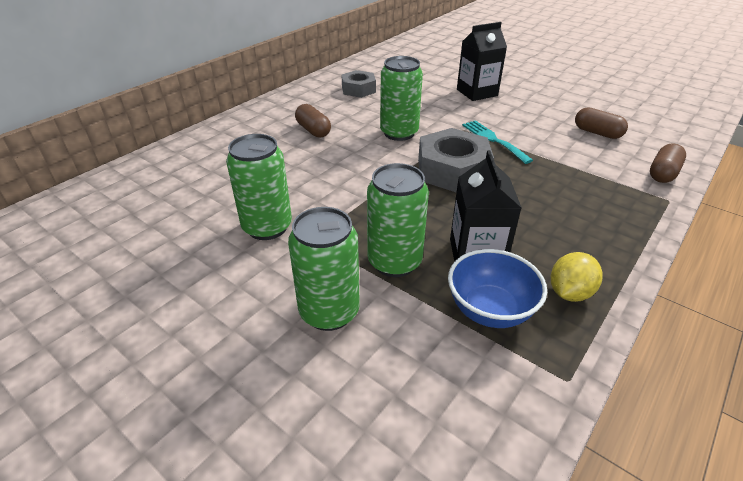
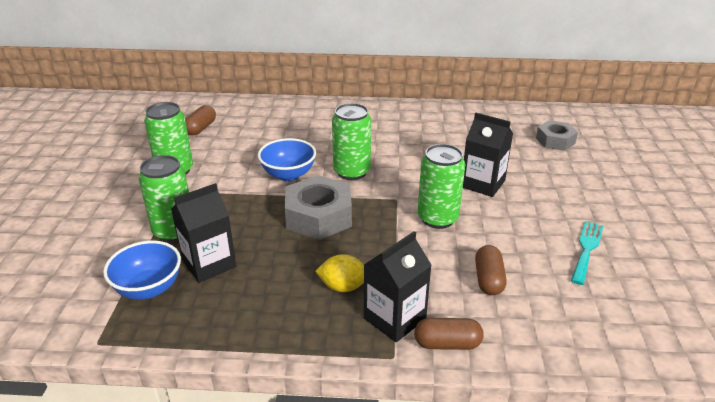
camera: 55 degrees right, 5 degrees down
green can [288,207,360,331] -> green can moved to [418,144,465,229]
brown capsule [295,104,331,138] -> brown capsule moved to [185,105,216,135]
grey nut [341,70,376,98] -> grey nut moved to [536,120,578,151]
turquoise fork [462,120,533,164] -> turquoise fork moved to [571,221,604,285]
yellow lemon [551,252,603,302] -> yellow lemon moved to [315,254,364,292]
none -> blue bowl [258,138,316,181]
none -> black carton [364,231,432,342]

